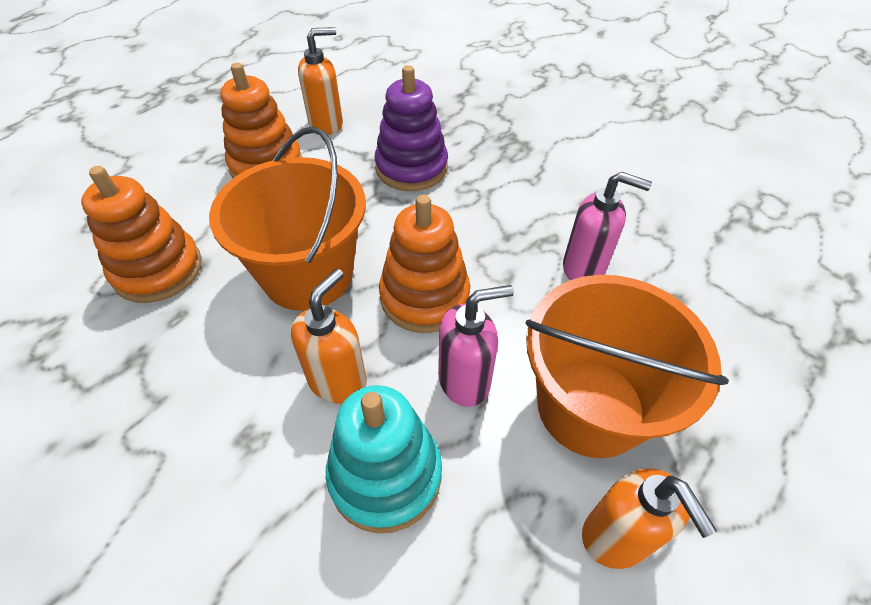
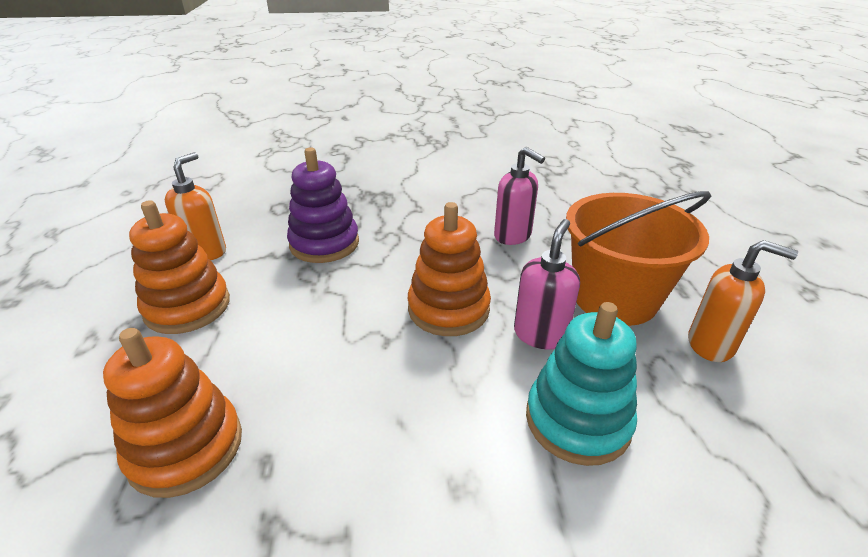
camera: 45 degrees left, 15 degrees down
orange bucket [209,126,366,311] -> none
orange soap dispenser [291,268,367,404] -> none
pink soap dispenser [563,172,652,280] -> pink soap dispenser turned 75 degrees clockwise [494,147,545,245]

